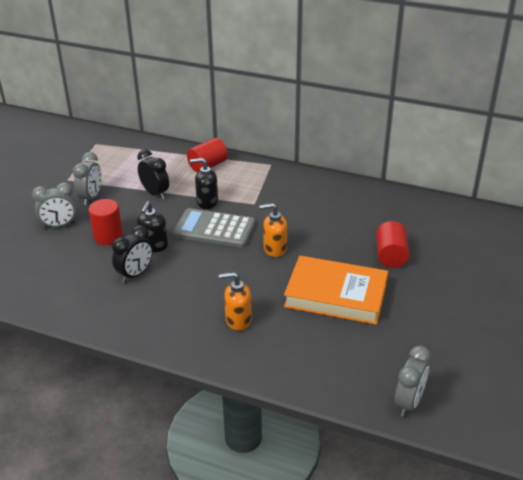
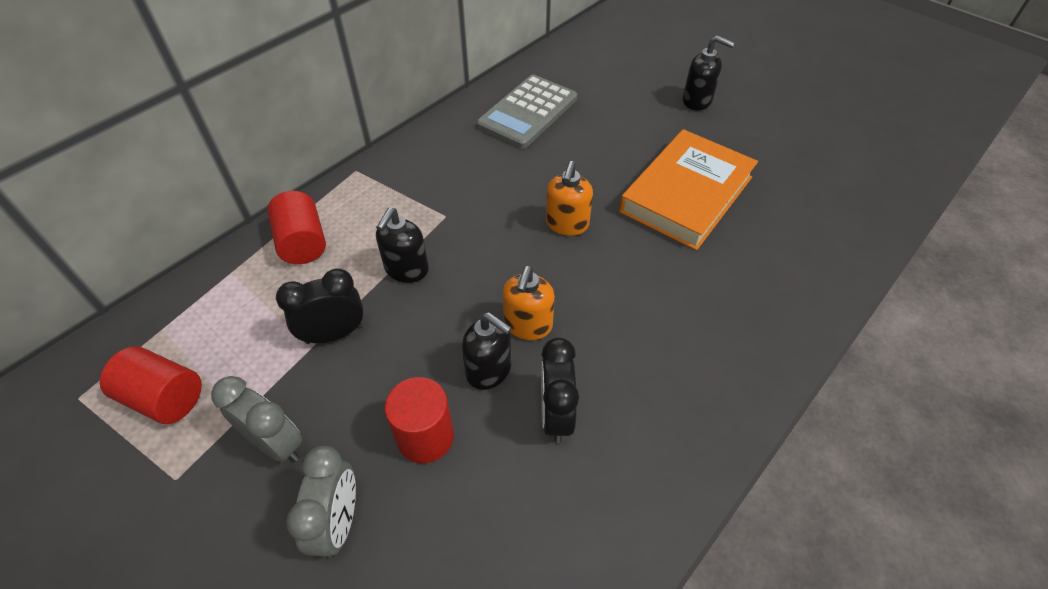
camera: 70 degrees left, 15 degrees up
black clock [112,225,153,283] -> black clock turned 150 degrees counterclockwise [541,337,579,443]
grey calculator [173,208,255,248] -> grey calculator moved to [477,75,577,149]
orange soap dispenser [219,272,252,330] -> orange soap dispenser moved to [503,266,555,340]
red cylinder [376,221,409,268] -> red cylinder moved to [100,346,202,424]
grey clock [395,346,431,417] -> none
none -> black soap dispenser [683,36,735,110]

